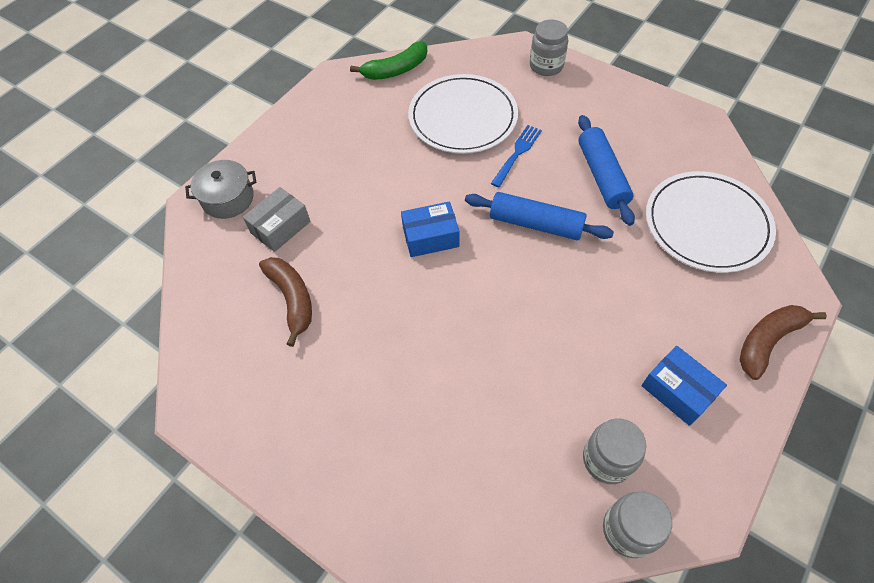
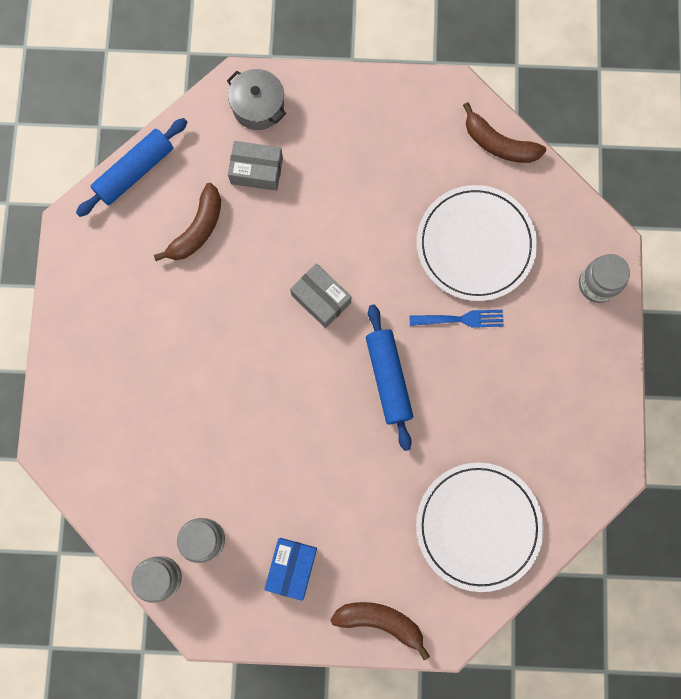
camera: 55 degrees right, 20 degrees up
green banana [350,41,427,80] -> brown banana [463,102,546,163]
blue box [401,201,459,257] -> grey box [290,263,351,328]
blue rolling pin [578,115,635,226] -> blue rolling pin moved to [76,118,187,217]

